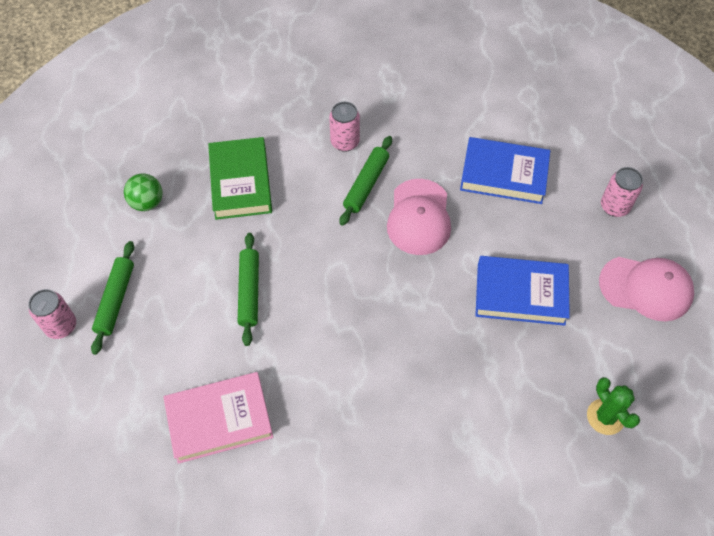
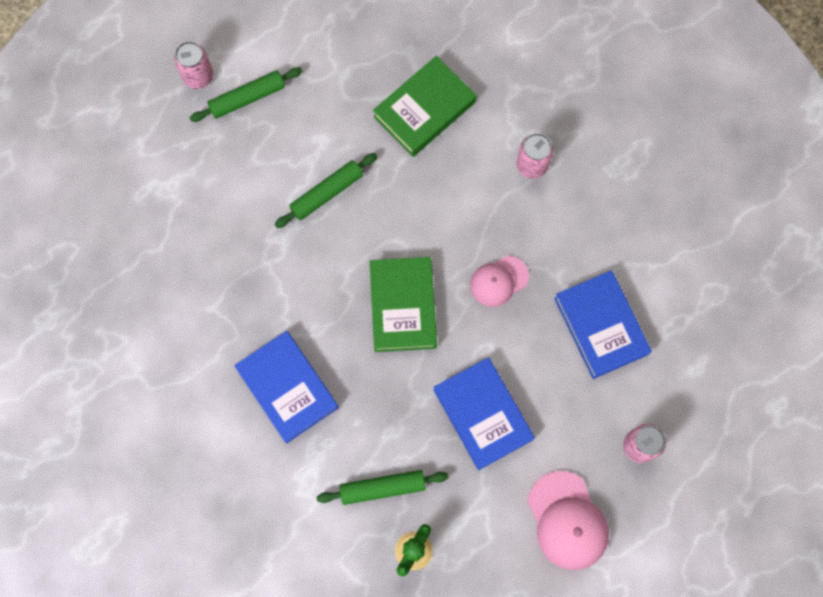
camera: 55 degrees right, 15 degrees up
green ball [124,174,163,211] -> none
pink book [163,372,274,464] -> none
green rolling pin [340,136,392,226] -> green rolling pin moved to [317,470,448,505]
pink cap [387,179,451,255] -> pink cap [470,255,529,307], size x0.65
none -> blue book [234,331,339,443]
none -> green book [370,257,437,352]

